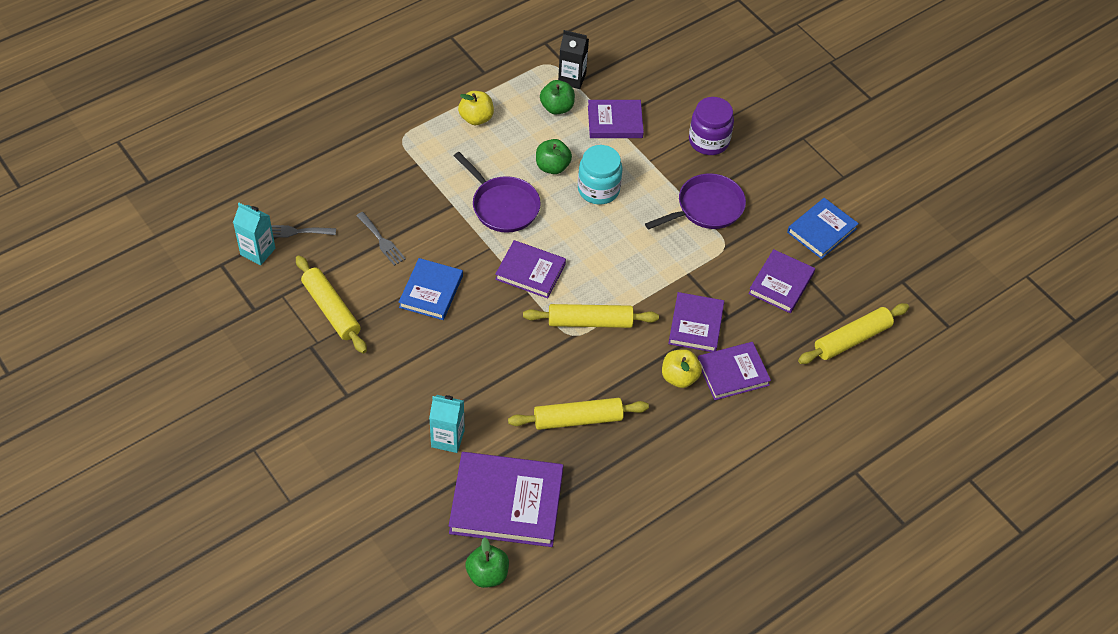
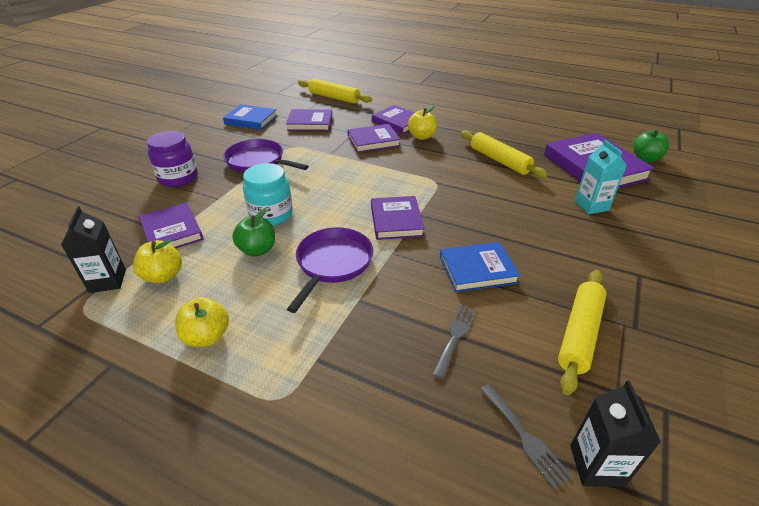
camera: 115 degrees left, 15 degrees down
turquoise carton [233,203,275,265] -> black carton [570,380,661,487]
yellow rolling pin [523,304,659,328] -> none
green apple [540,80,575,115] -> yellow apple [133,239,182,283]

